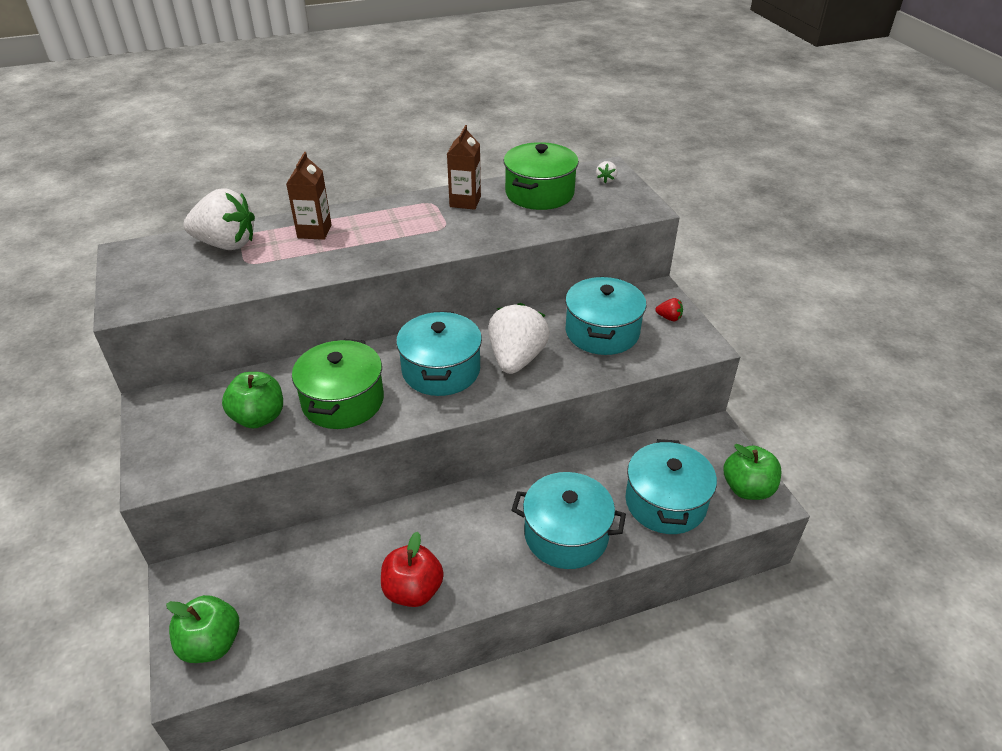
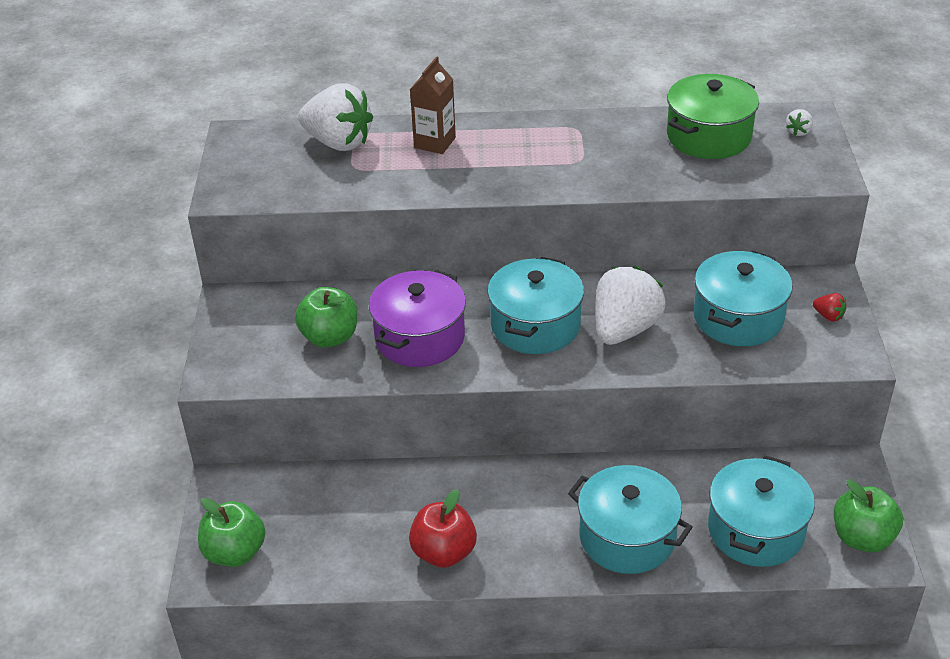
camera: 20 degrees right, 0 degrees up
green pot [292,339,384,429] -> purple pot [369,270,466,367]
brown carton [447,125,481,210] -> none

